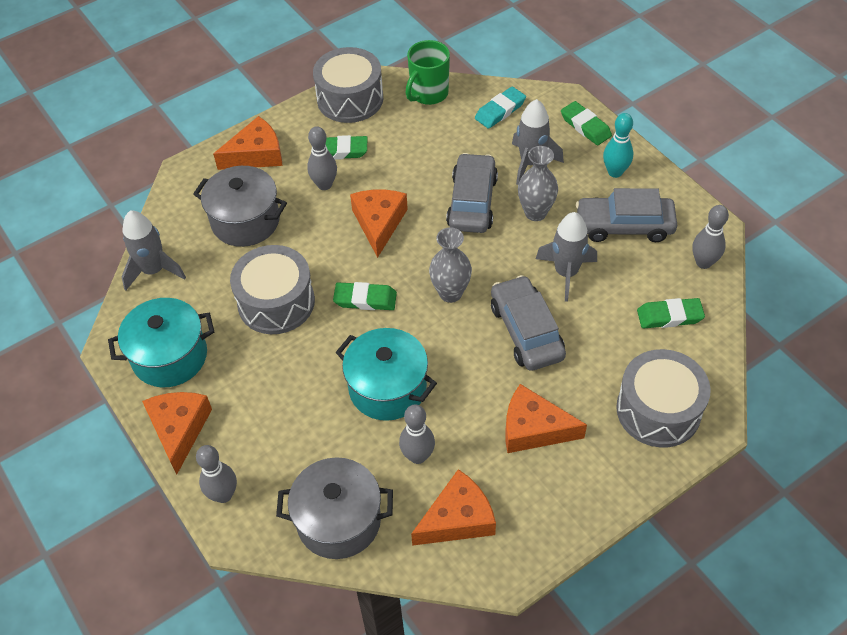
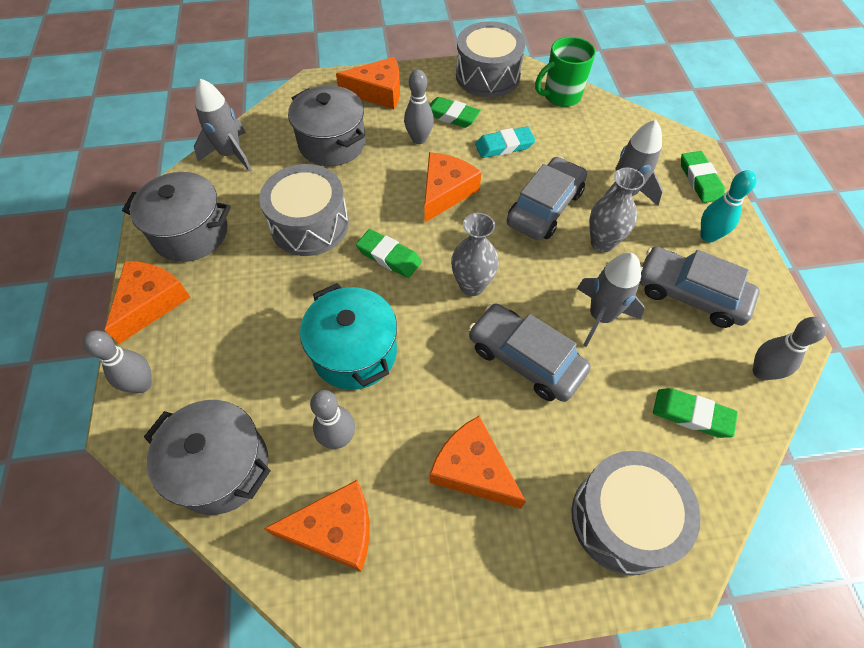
camera: 25 degrees right, 5 degrees up
turquoise pot [108,298,214,387] -> grey pot [122,172,231,262]
turquoise eraser [475,87,526,129] -> turquoise eraser moved to [475,126,536,158]
grey car [491,275,566,371] -> grey car turned 60 degrees counterclockwise [469,303,591,402]

